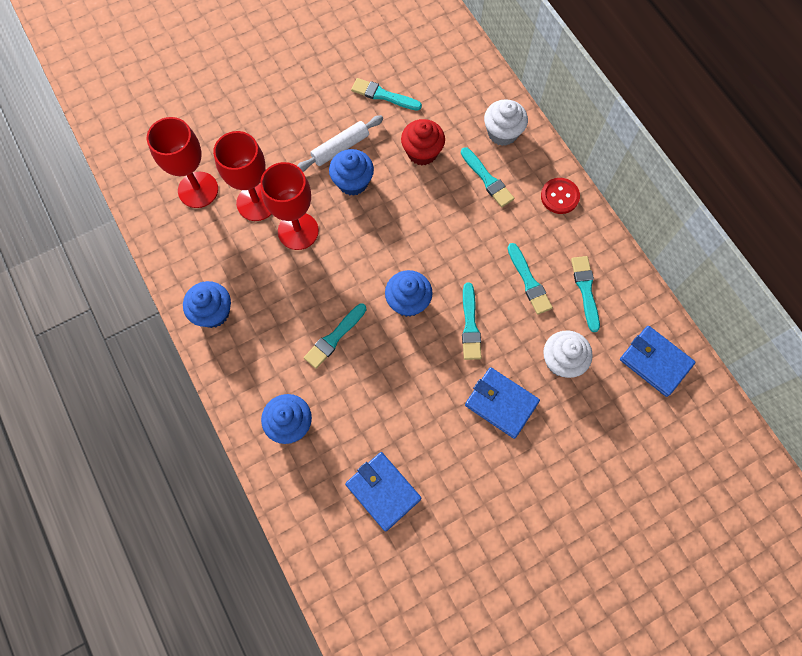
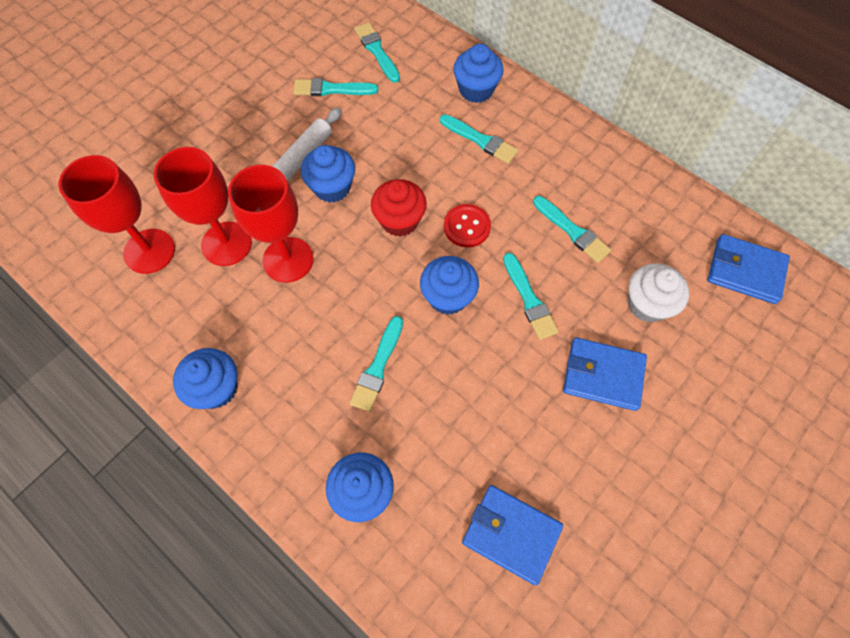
camera: 20 degrees left, 5 degrees down
red cupcake [401,119,445,165] -> red cupcake moved to [371,179,427,237]
white cupcake [484,99,528,146] -> blue cupcake [453,44,504,103]
red button [541,178,580,214] -> red button moved to [444,204,491,247]
turquoise brush [571,256,600,332] -> turquoise brush moved to [354,22,400,83]

